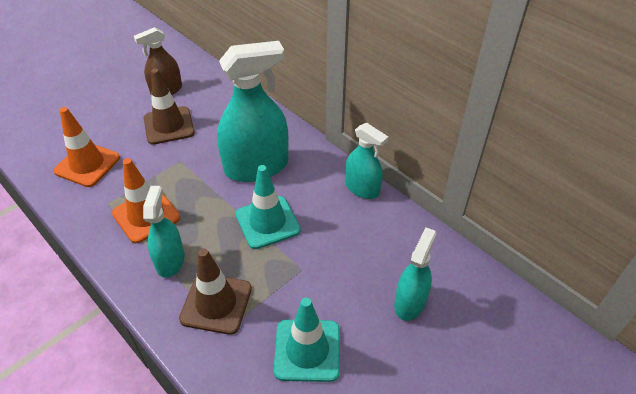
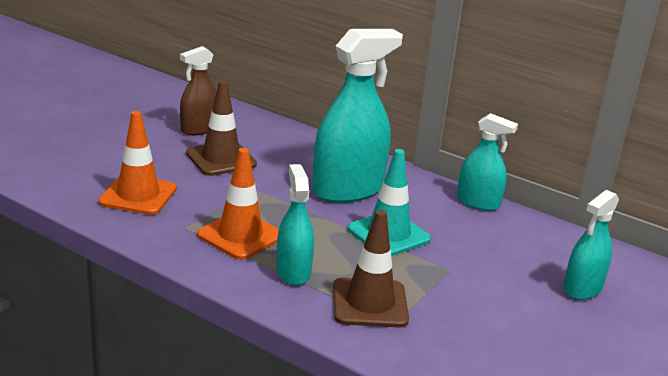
camera: 15 degrees left, 20 degrees down
turquoise traffic cone [274,297,340,382] -> none
turquoise spray bottle [394,228,436,321] -> turquoise spray bottle turned 150 degrees counterclockwise [563,190,619,300]

